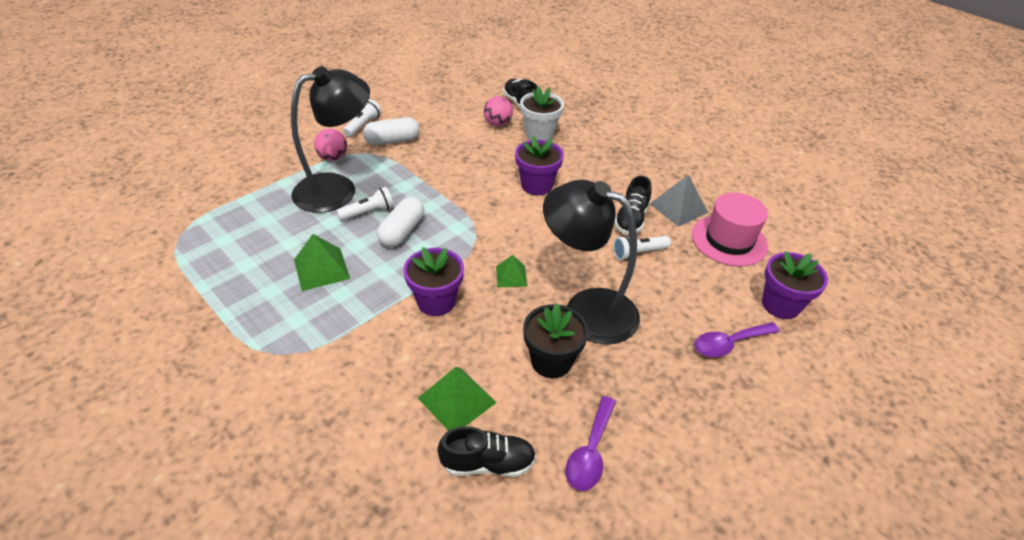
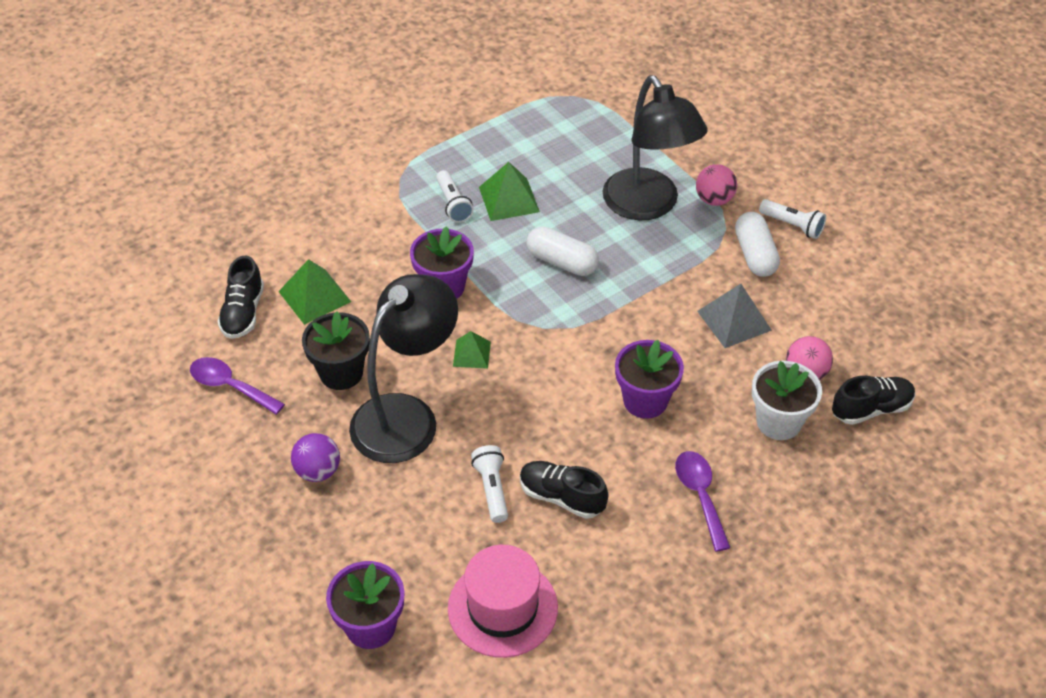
camera: 100 degrees right, 5 degrees up
white flashlight [336,187,394,221] -> white flashlight moved to [436,170,474,223]
grey pyramid [650,175,708,227] -> grey pyramid moved to [697,284,772,348]
purple spoon [695,322,780,357] -> purple spoon moved to [675,451,730,552]
none -> purple ball [291,433,340,482]

